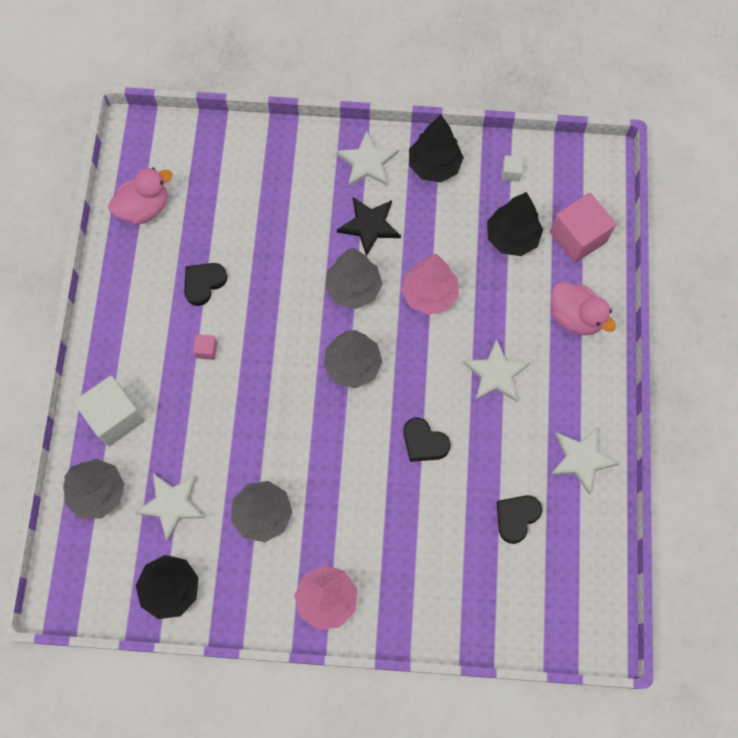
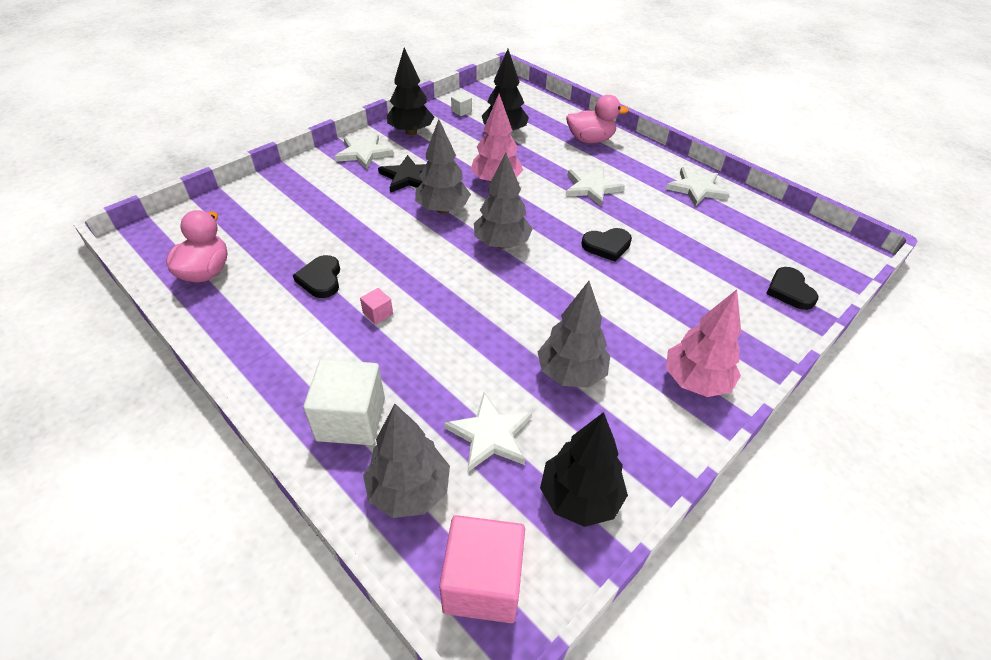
camera: 50 degrees left, 25 degrees down
black heart [496,495,542,544] -> black heart moved to [766,267,819,310]
pink cube [550,193,616,263] -> pink cube moved to [439,515,525,623]

